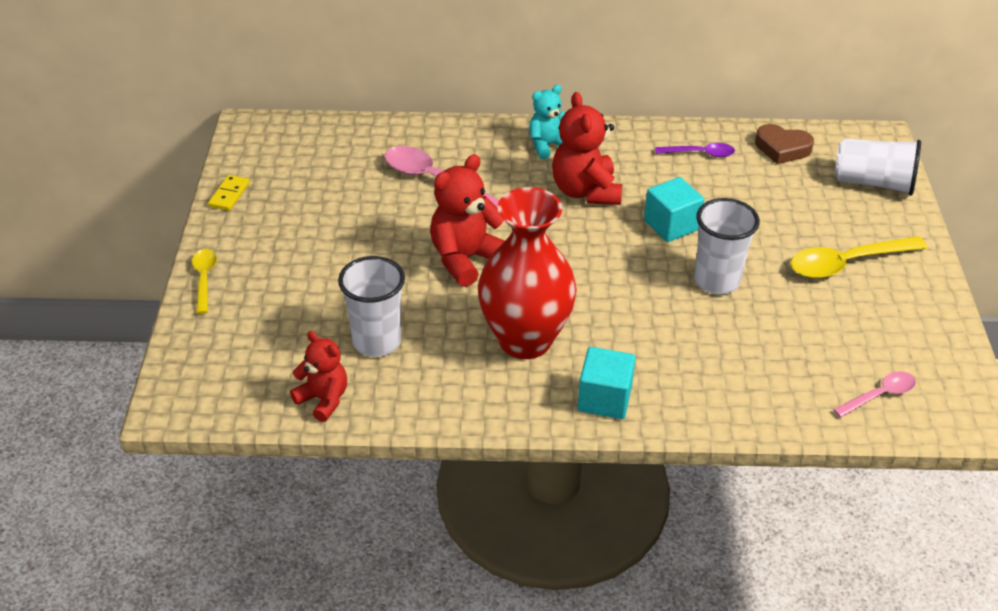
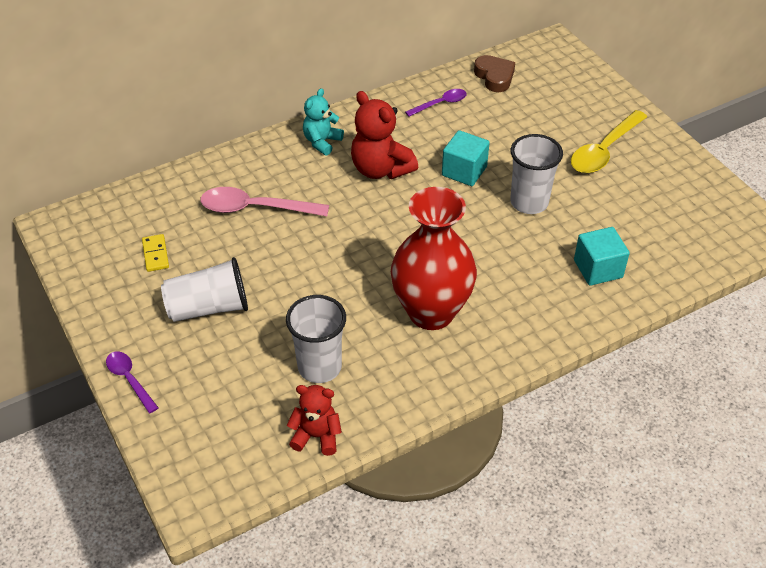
camera: 30 degrees left, 5 degrees up
yellow spoon [192,249,217,314] -> purple spoon [106,351,158,414]
yellow domino [208,175,250,211] -> yellow domino moved to [142,234,169,272]
red teddy bear [430,154,505,287] -> none
turquoise cube [577,347,636,419] -> turquoise cube moved to [574,227,630,286]
brown heart [755,124,814,164] -> brown heart turned 105 degrees counterclockwise [474,55,515,92]
pink spoon [833,371,916,418] -> none
white cup [834,138,921,196] -> white cup moved to [161,257,248,322]

